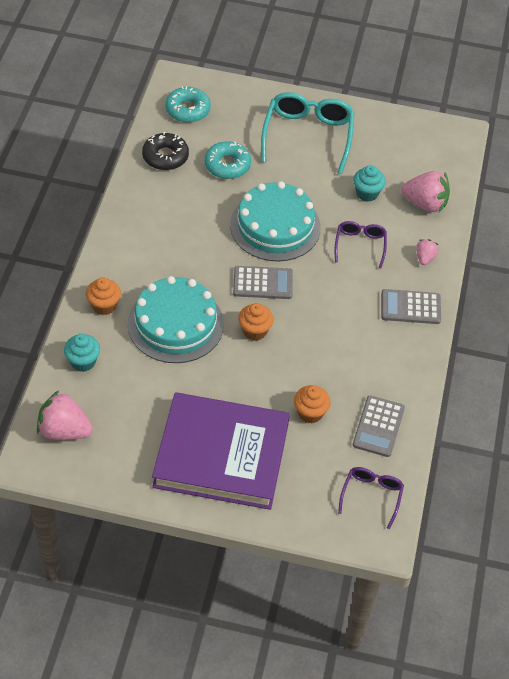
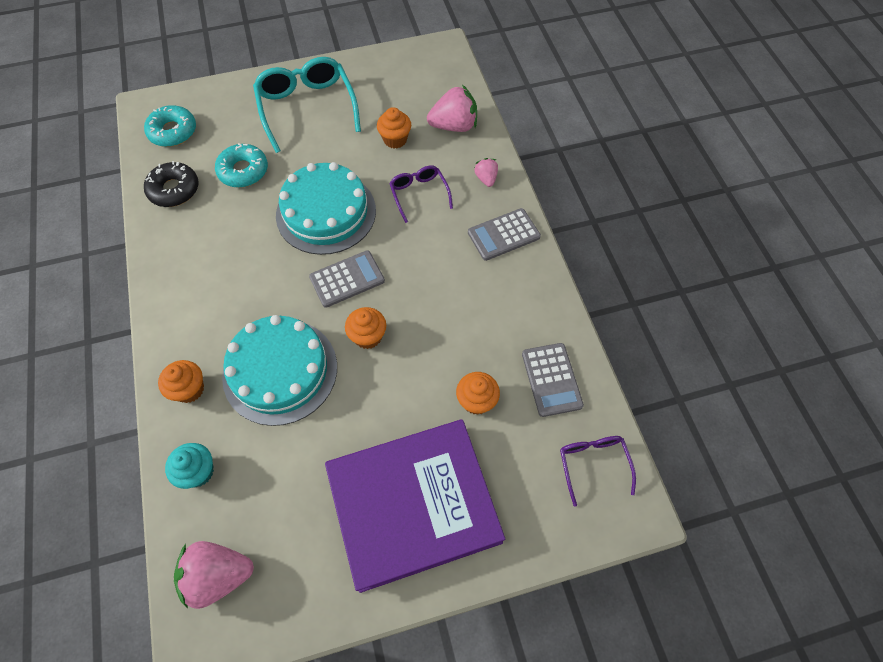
camera: 25 degrees left, 10 degrees up
turquoise cupcake [353,165,386,202] -> orange cupcake [377,107,411,148]

